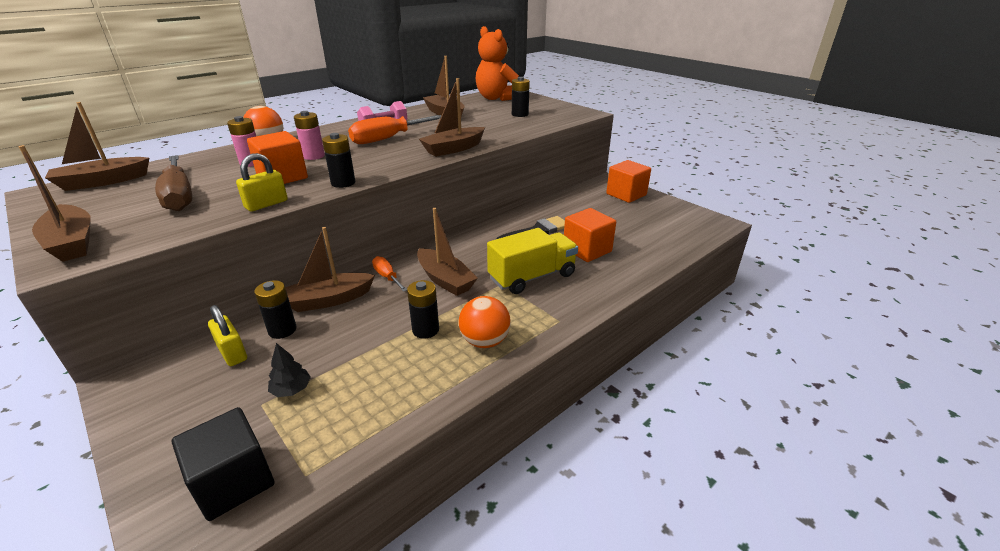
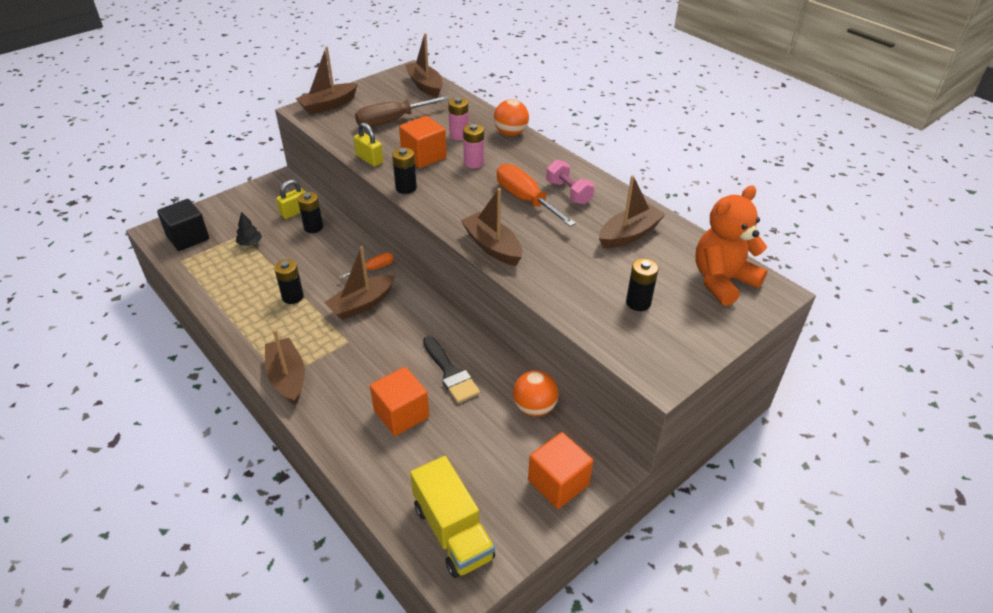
camera: 90 degrees right, 10 degrees up
brown boat [285,227,375,312] -> brown boat moved to [265,329,305,405]
orange ball [459,296,511,348] -> orange ball moved to [513,371,559,416]
yellow truck [487,228,578,294] -> yellow truck moved to [410,456,495,578]

